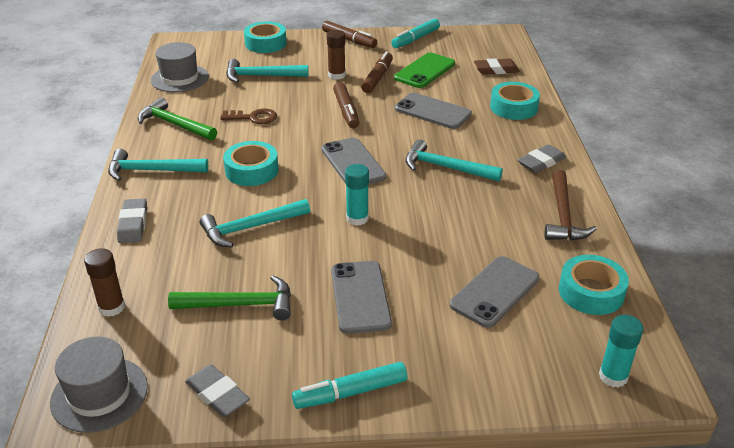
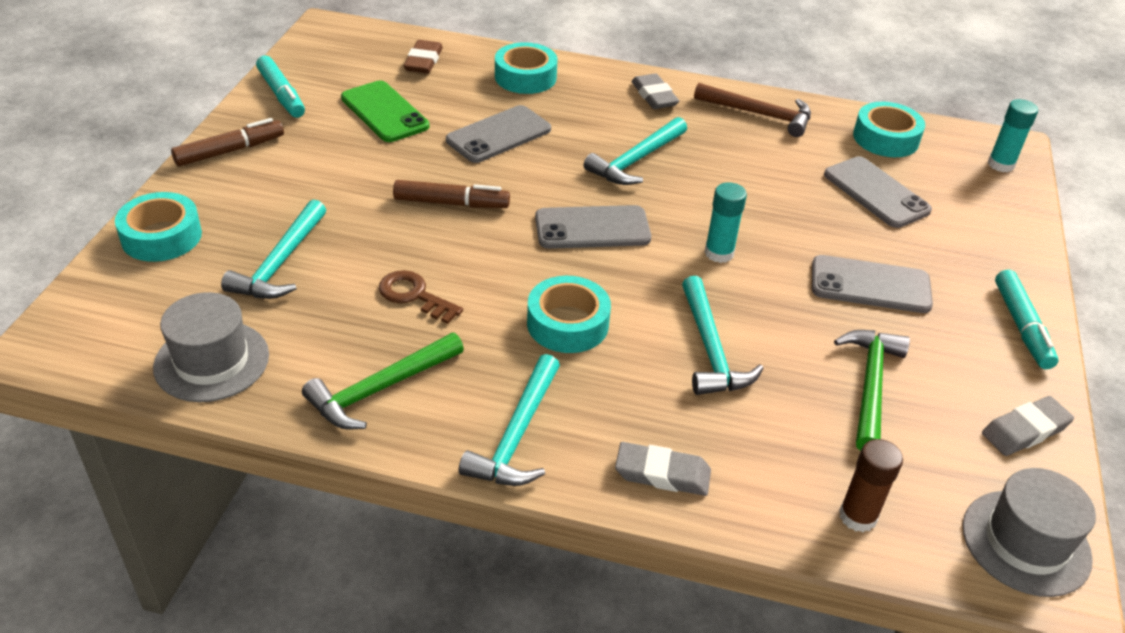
camera: 75 degrees left, 5 degrees up
brown key [220,108,277,124] -> brown key turned 75 degrees counterclockwise [379,270,463,324]
brown glue stick [327,30,346,80] -> none
brown marker [361,51,393,93] -> none

